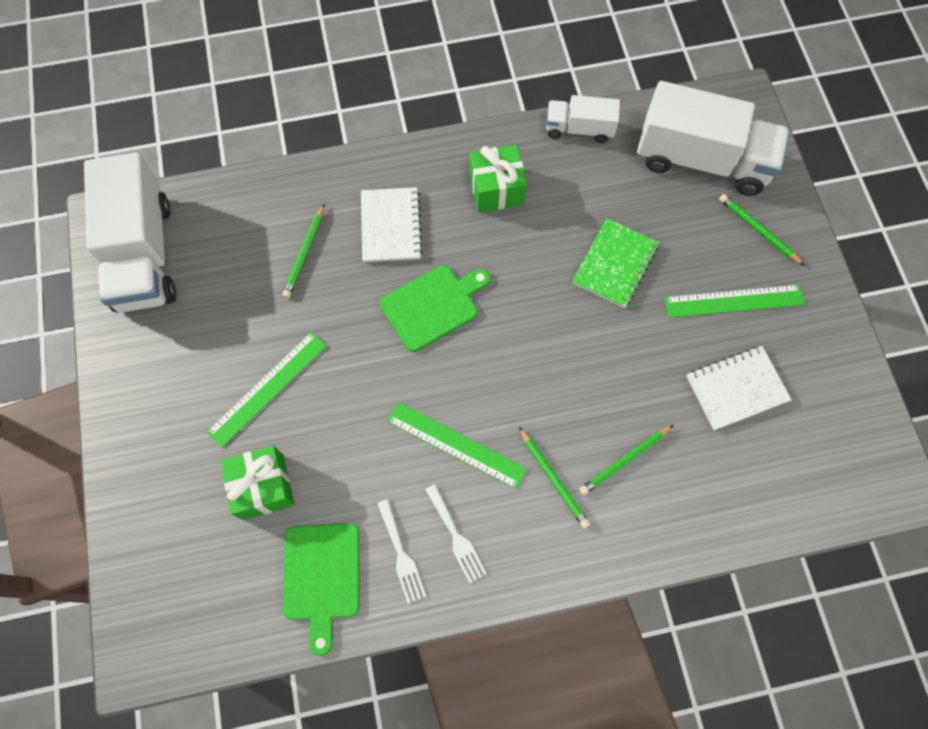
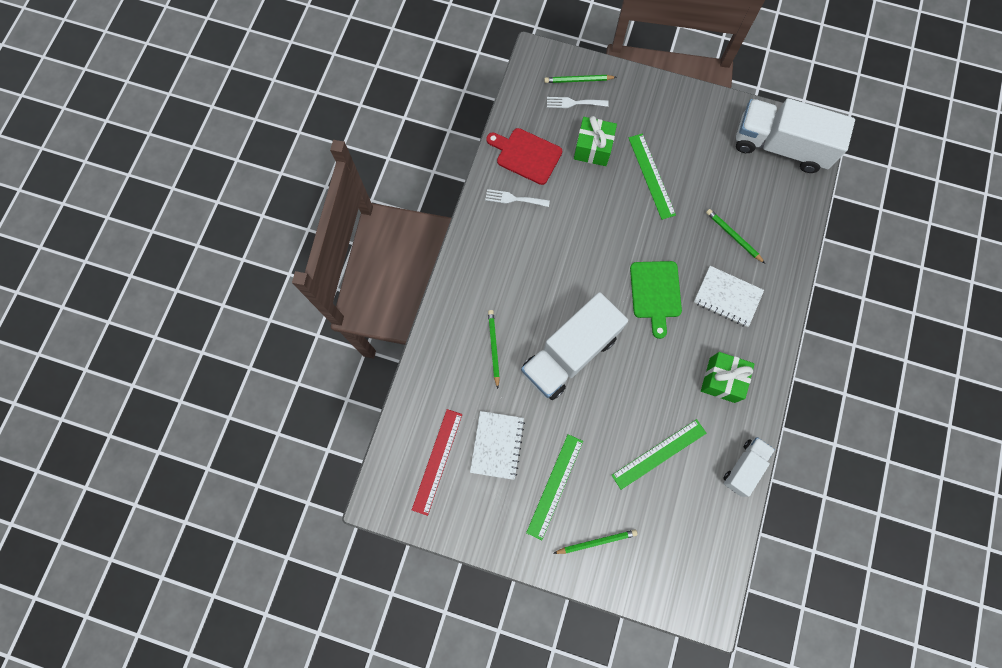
camera: 120 degrees right, 5 degrees up
green cutting board [283,523,360,656] -> red cutting board [486,128,562,185]
green ruler [387,402,527,490] -> green ruler moved to [611,419,706,490]
white fork [425,484,487,583] -> white fork moved to [547,97,609,108]
green pencil [519,427,590,528] -> green pencil moved to [544,75,617,83]
green notebook [572,218,659,308] -> none
white truck [637,81,789,196] -> white truck moved to [521,292,628,400]
none -> red ruler [412,409,462,516]

